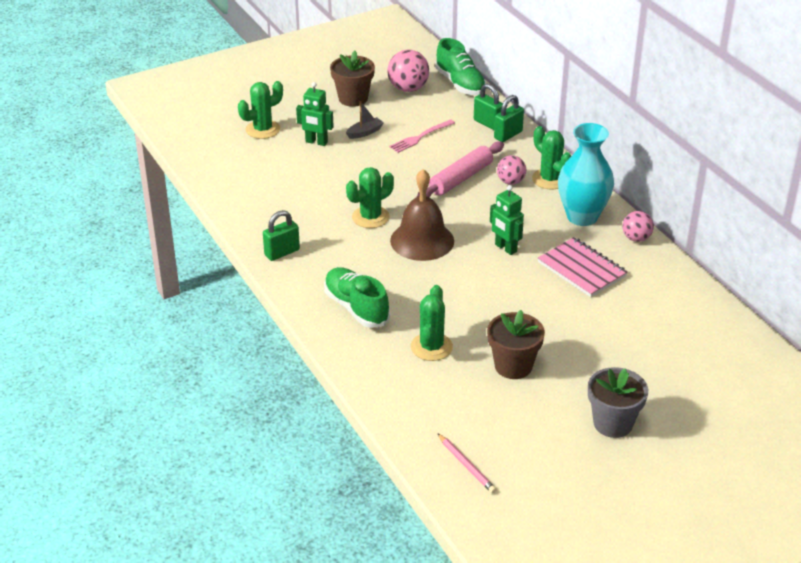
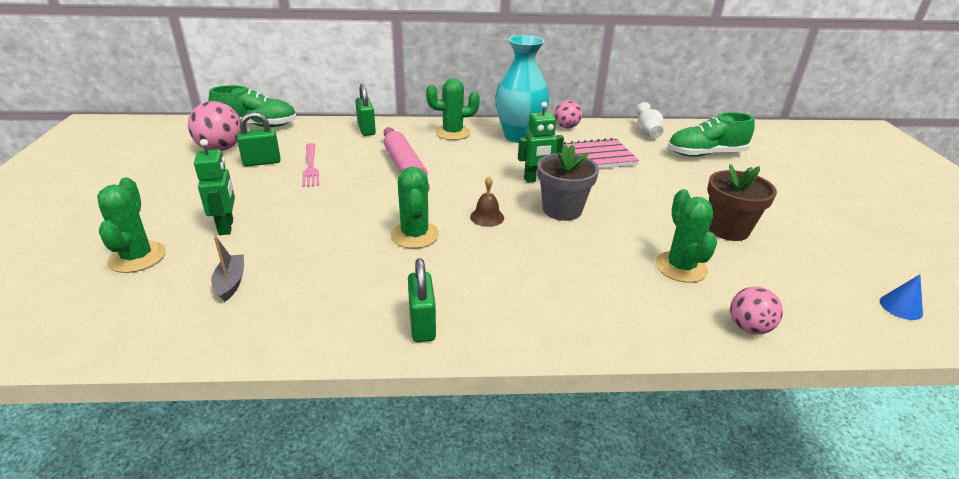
camera: 65 degrees left, 5 degrees down
green robot [296,82,334,146] -> green robot turned 60 degrees counterclockwise [194,139,235,235]
green shoe [324,267,390,328] -> green shoe moved to [668,112,755,157]
brown flower pot [330,51,375,107] -> none
grey boat [346,101,384,139] -> grey boat moved to [211,236,244,302]
brown bell [390,169,454,261] -> brown bell [470,177,504,227], size x0.45
green cactus [411,285,453,361] -> green cactus turned 45 degrees clockwise [655,189,717,283]
pink pencil [437,433,497,493] -> blue cone [880,274,923,320]
green padlock [474,84,503,130] -> green padlock moved to [237,112,281,167]
pink ball [497,155,526,185] -> pink ball moved to [730,286,783,334]
grey flower pot [588,367,648,438] -> grey flower pot moved to [537,145,599,221]
none -> white vase [636,102,664,138]

